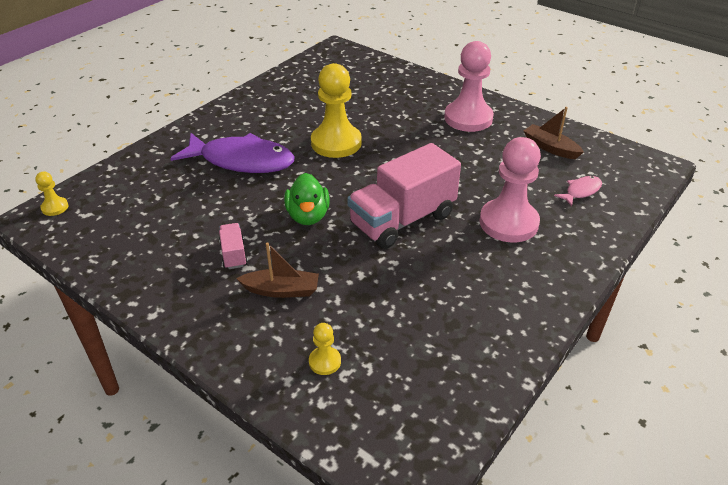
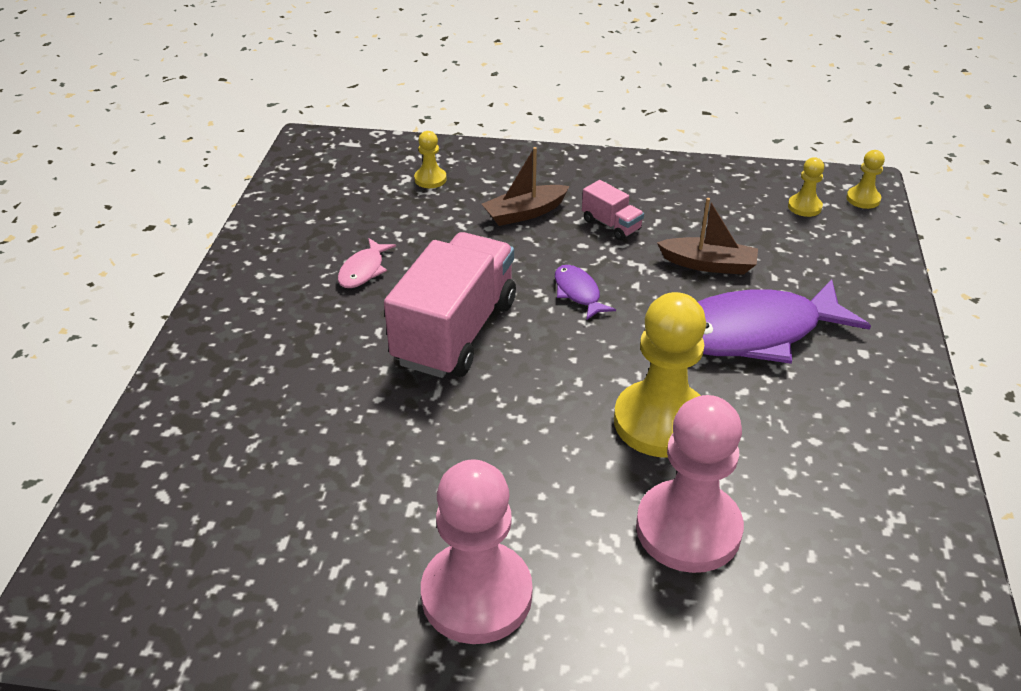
camera: 150 degrees right, 0 degrees up
green duck [284,173,330,225] -> purple fish [555,265,616,320]
pink pawn [479,137,541,242] -> pink pawn moved to [636,395,744,573]
brown boat [524,107,584,159] -> brown boat moved to [657,198,758,275]
pink fish [554,176,602,207] -> pink fish moved to [338,238,396,288]
none -> yellow pawn [788,157,824,217]

